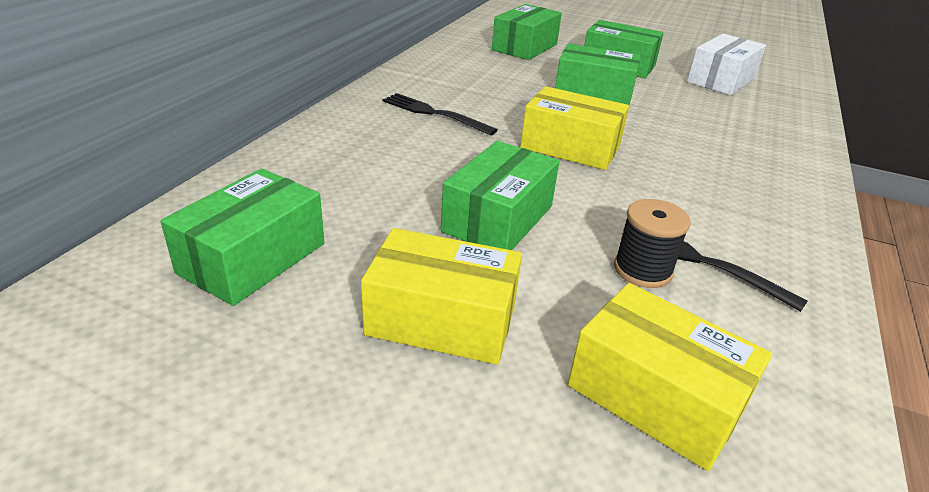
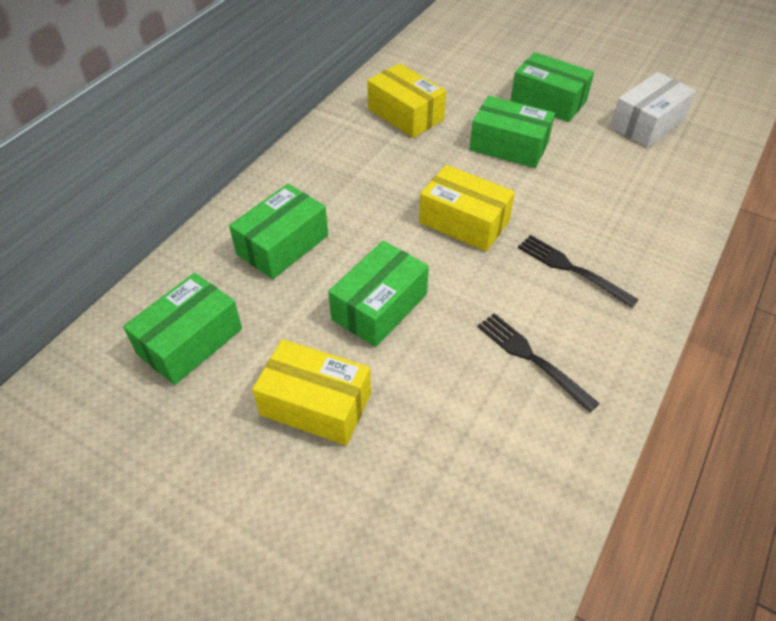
camera: 10 degrees right, 15 degrees up
black fork [383,93,498,136] -> black fork moved to [518,235,639,308]
green box [492,4,562,60] -> green box moved to [229,184,328,279]
yellow box [568,283,772,471] -> yellow box moved to [367,63,446,138]
black spool [614,199,691,288] -> none

